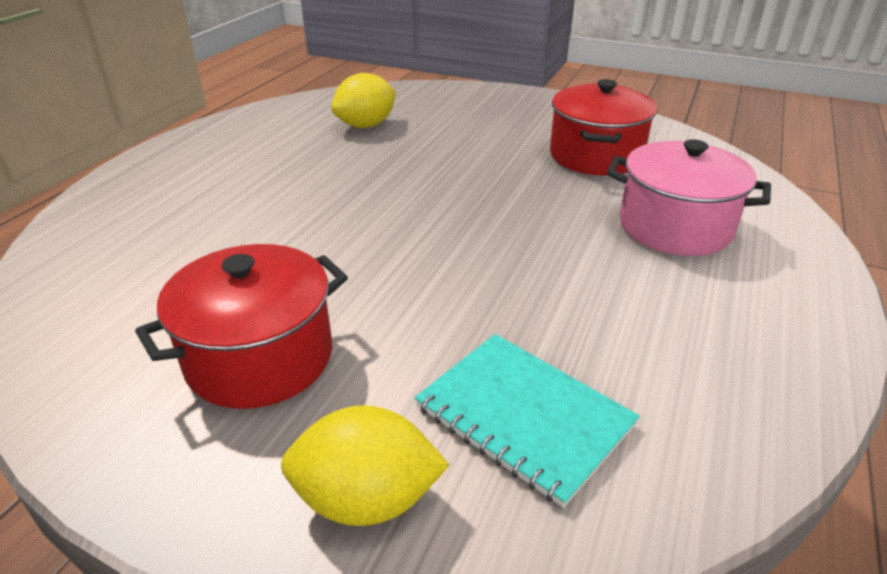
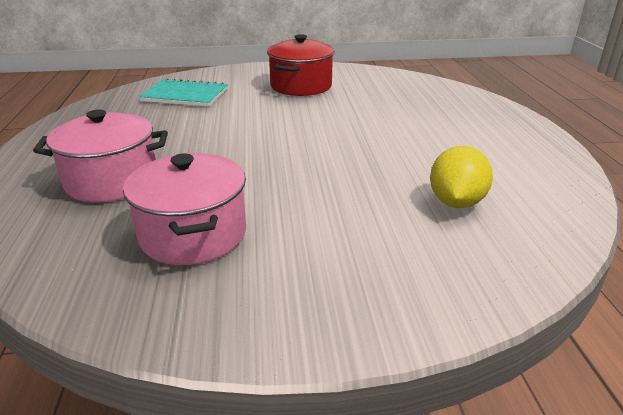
camera: 150 degrees right, 5 degrees down
yellow lemon [281,405,449,526] -> none
red pot [550,79,657,176] -> pink pot [123,153,246,265]

